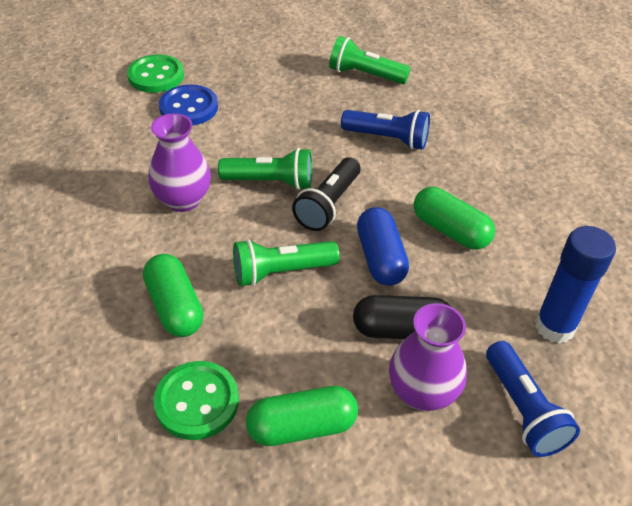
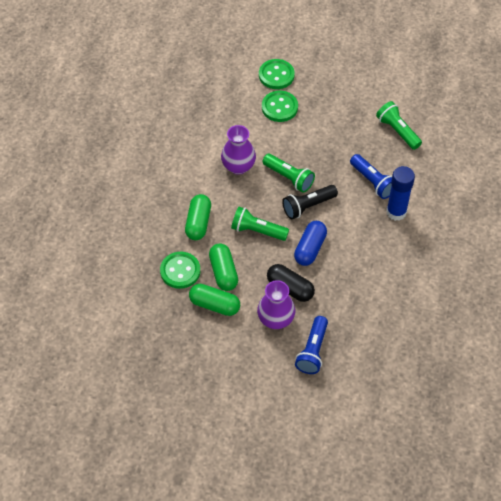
camera: 35 degrees right, 10 degrees up
blue button [159,84,218,125] -> green button [262,91,298,122]
green capsule [413,187,495,250] -> green capsule moved to [209,243,238,291]
blue glue stick [535,226,616,344] -> blue glue stick moved to [386,166,415,221]

